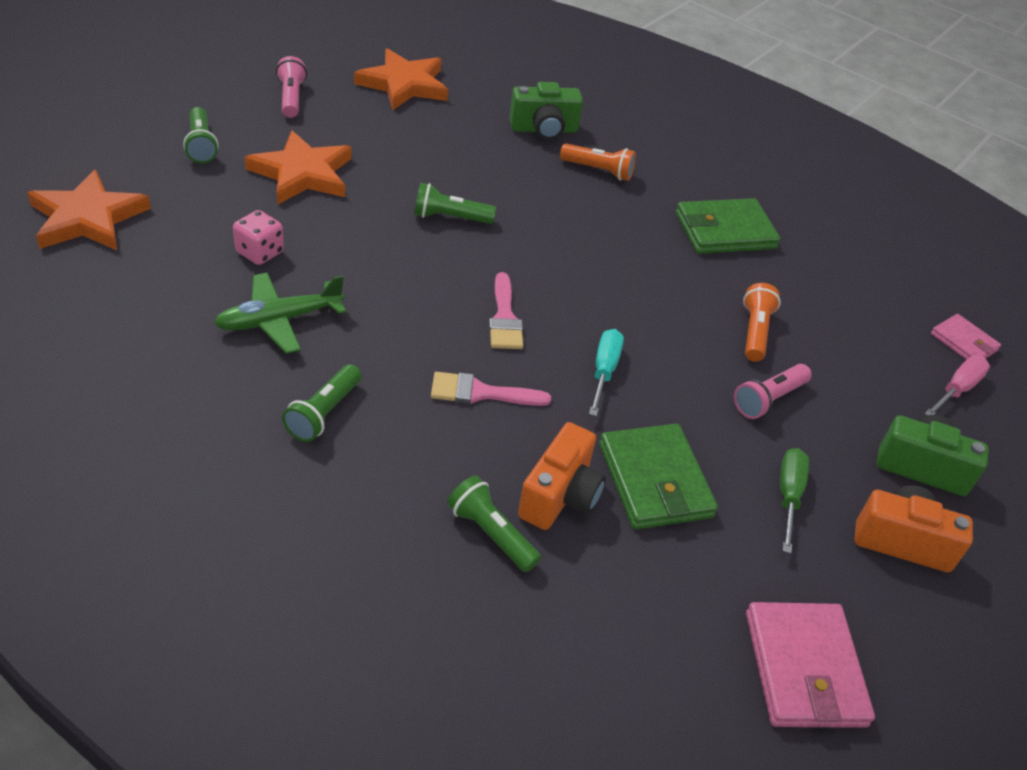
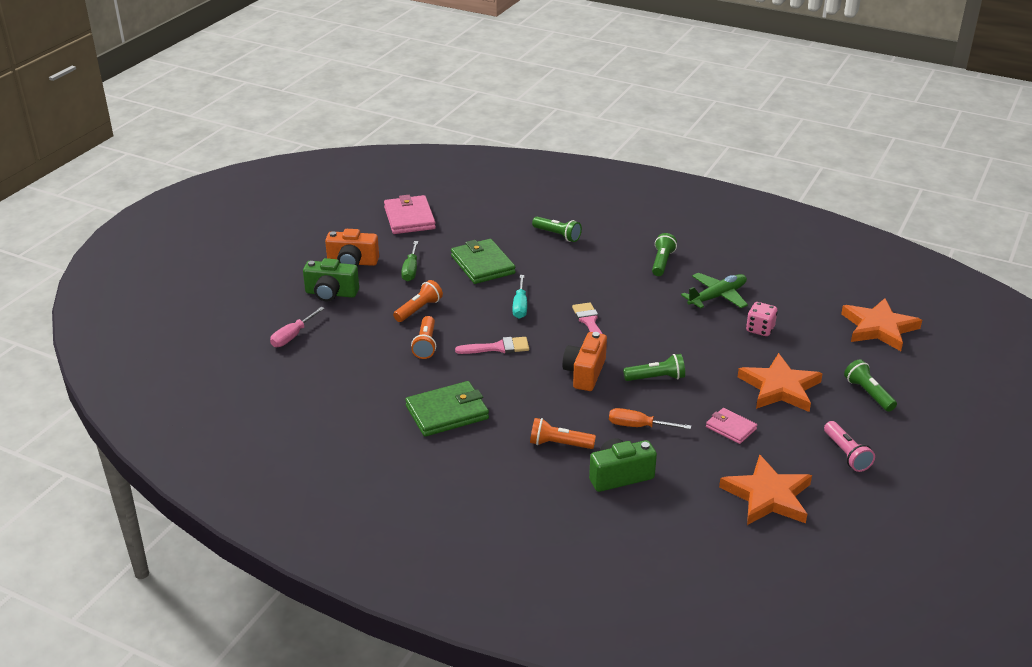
camera: 175 degrees right, 10 degrees down
pink brush [431,372,551,406] -> pink brush moved to [455,337,529,354]
orange camera [518,422,606,530] -> orange camera moved to [562,332,607,391]
pink flashlight [734,364,812,419] -> orange flashlight [393,280,443,322]
pink wallet [931,314,1001,360] -> pink wallet moved to [706,408,757,444]
none -> orange screwdriver [609,408,691,429]

